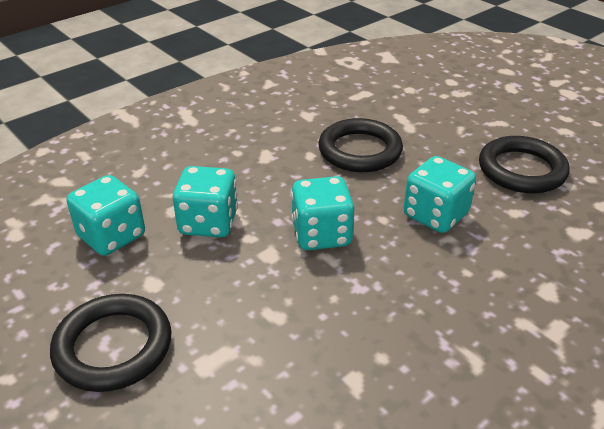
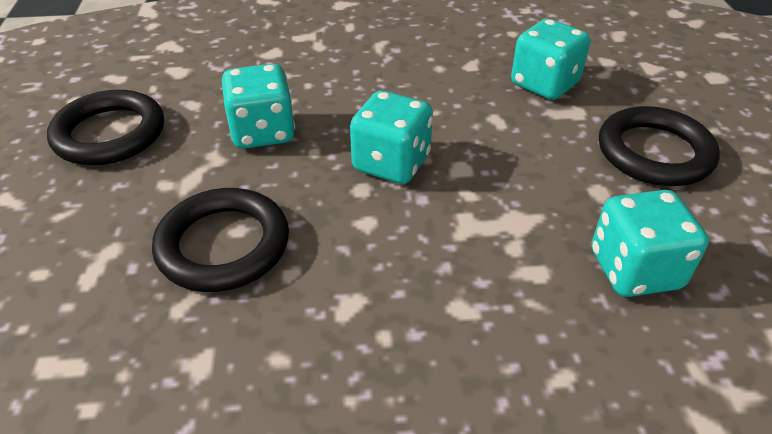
camera: 145 degrees left, 5 degrees up
turquoise dice [173,166,238,238] -> turquoise dice moved to [511,19,591,100]

